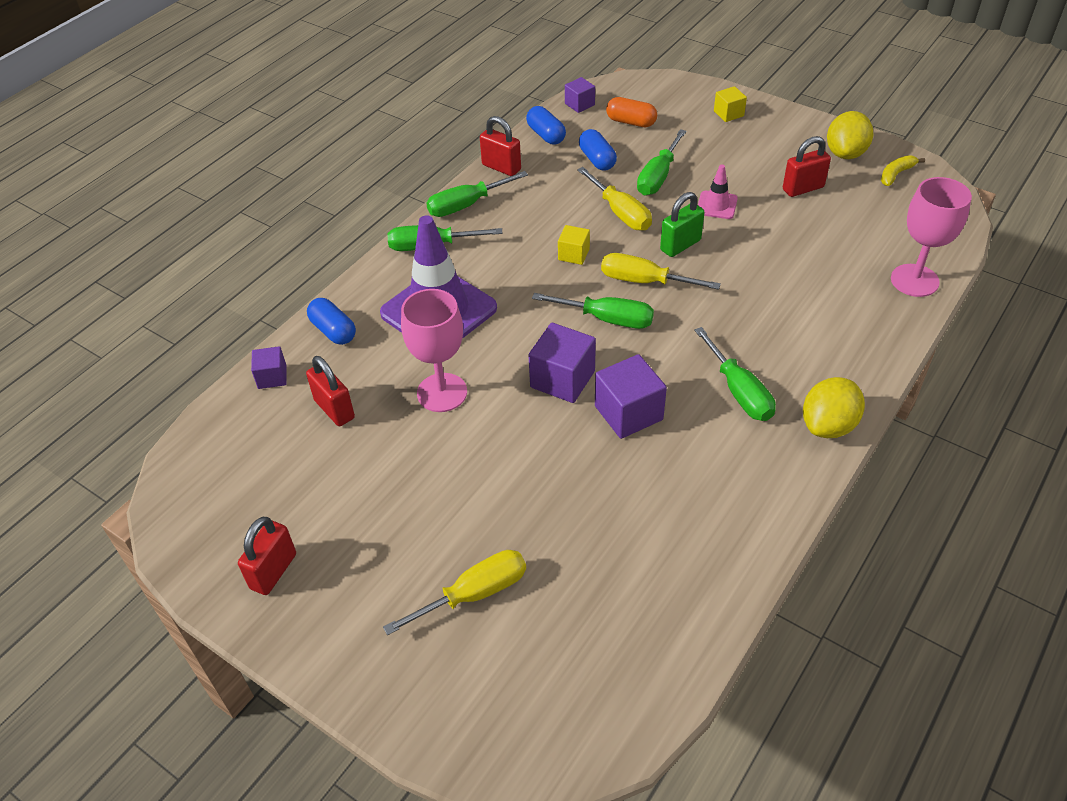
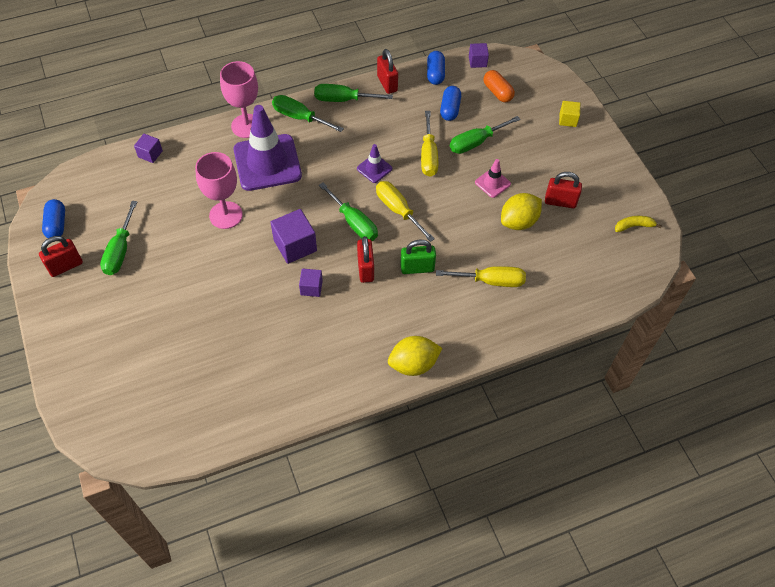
camera: 30 degrees right, 10 degrees up
red padlock [306,356,355,426] -> red padlock moved to [357,236,374,283]
blue capsule [307,298,356,345] -> blue capsule moved to [42,199,65,238]
yellow screwdriver [383,550,526,635] -> yellow screwdriver moved to [436,266,526,287]
yellow cube [558,225,590,265] -> purple traffic cone [357,144,392,183]
purple cube [595,354,667,439] -> purple cube [299,269,323,297], size x0.58
green padlock [660,192,705,257] -> green padlock moved to [400,240,436,274]
green screwdriver [694,327,776,421] -> green screwdriver moved to [100,201,137,275]
yellow lemon [827,111,874,159] -> yellow lemon moved to [501,193,542,230]
pink goblet [891,177,972,297] -> pink goblet moved to [220,61,258,138]

